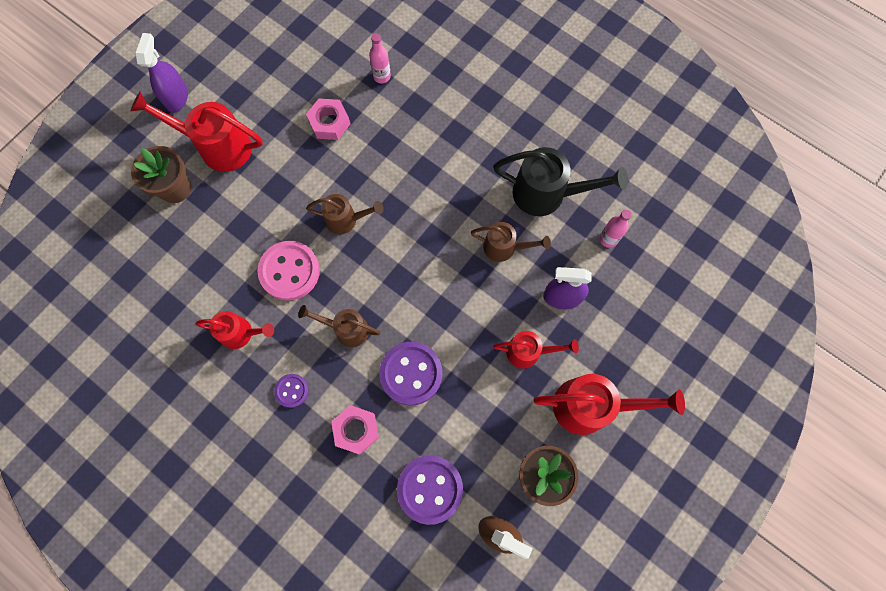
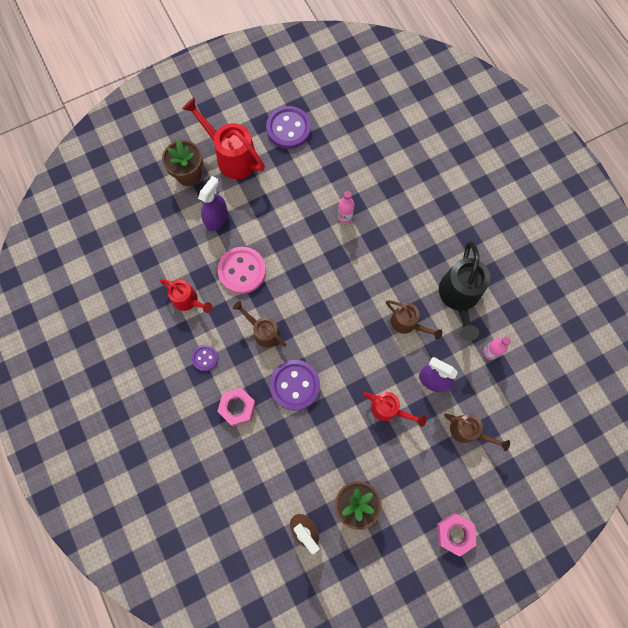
camera: 25 degrees right, 0 degrees up
purple spray bottle [136,33,188,113] -> purple spray bottle moved to [198,176,228,231]
pink nut [306,99,350,140] -> pink nut moved to [437,513,477,557]
brown watering can [306,194,384,234] -> brown watering can moved to [444,414,510,451]
pink bottle [369,33,391,83] -> pink bottle moved to [338,191,354,224]
purple button [397,455,463,525] -> purple button moved to [266,106,311,149]
black watering can [493,147,628,216] -> black watering can turned 60 degrees clockwise [439,241,490,341]
red watering can [534,374,685,435] -> none

